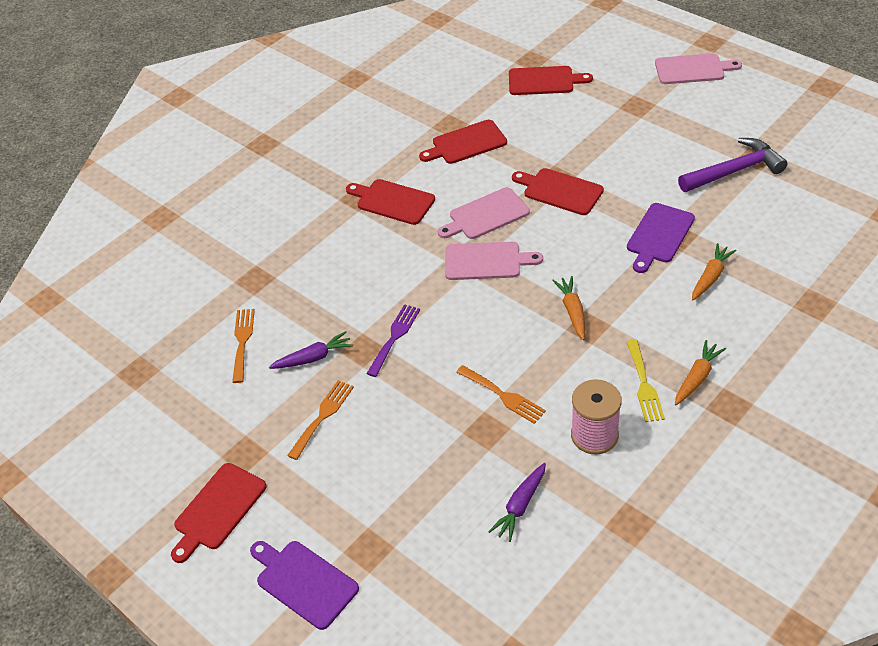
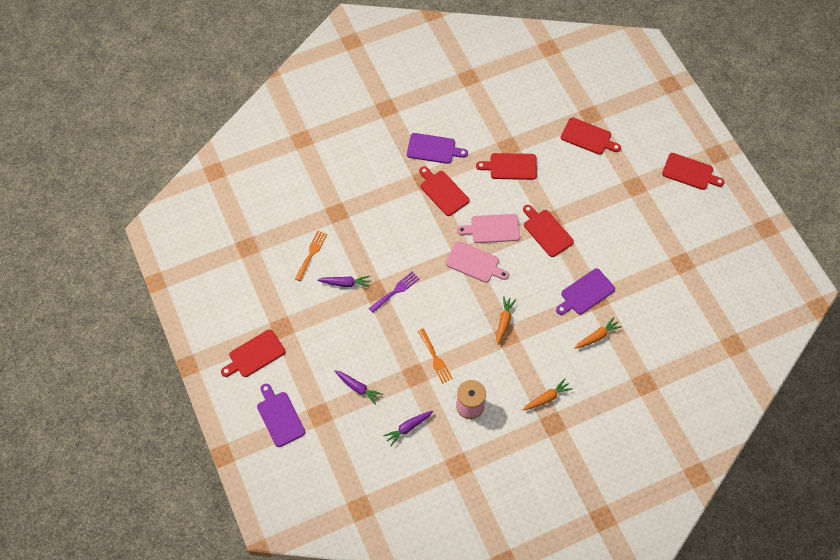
camera: 20 degrees right, 15 degrees up
orange fork [287,380,354,460] -> none
yellow fork [627,340,665,422] -> none
pink cutting board [655,53,742,84] -> red cutting board [662,153,725,190]
purple hammer [678,138,787,192] -> none
none -> purple carrot [335,370,383,405]
none -> purple cutting board [407,133,468,164]

